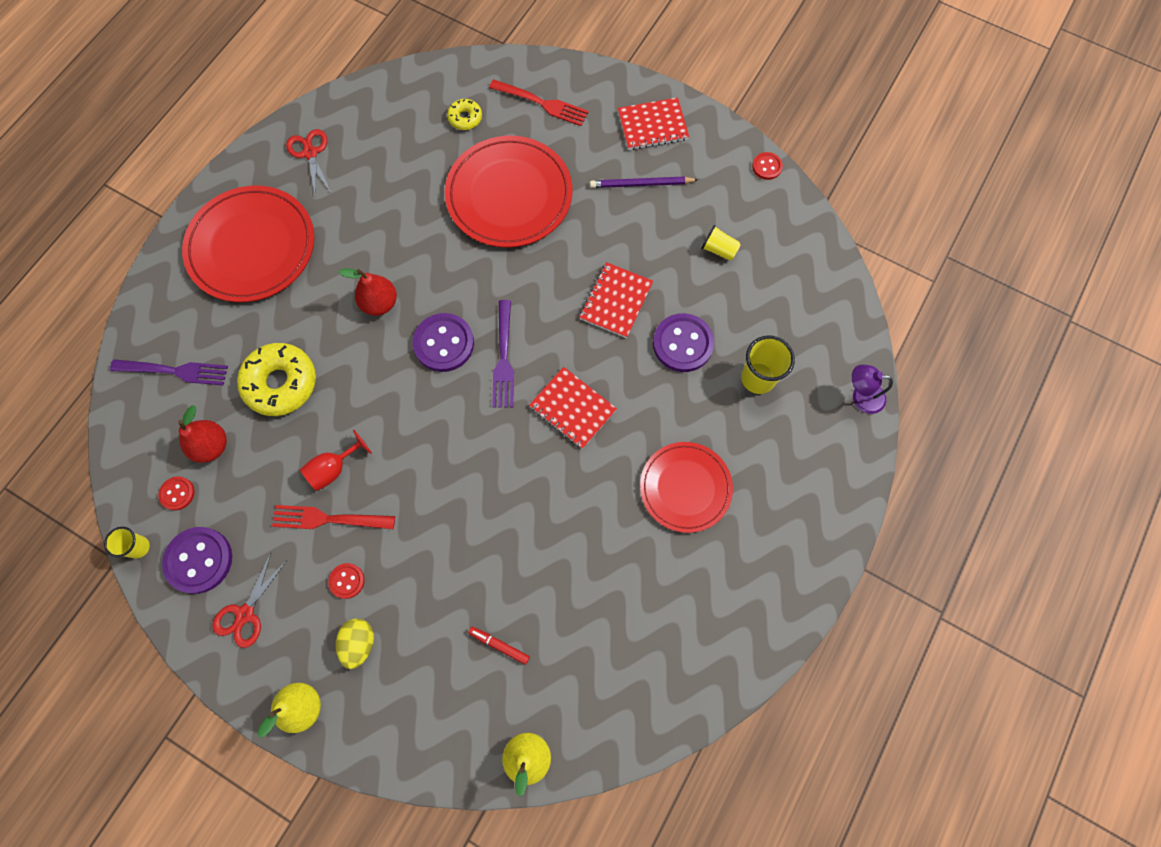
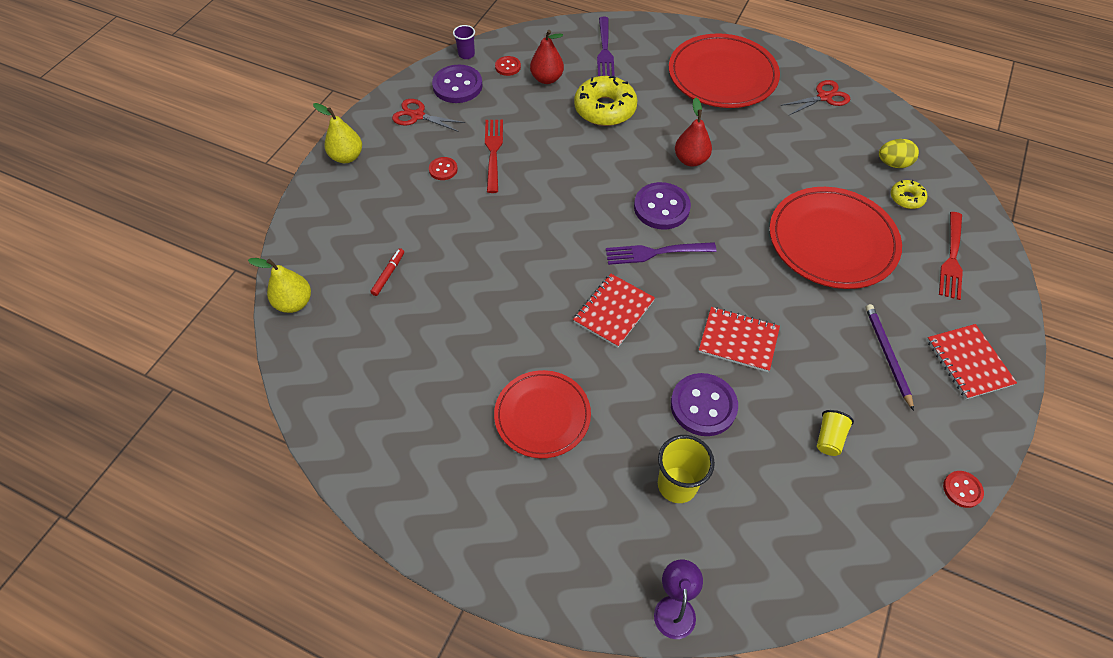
camera: 85 degrees right, 15 degrees down
yellow cup [104,527,150,559] -> purple cup [453,25,475,59]
red goblet [300,430,372,491] -> none
yellow egg [336,619,374,669] -> yellow egg moved to [879,139,919,168]

